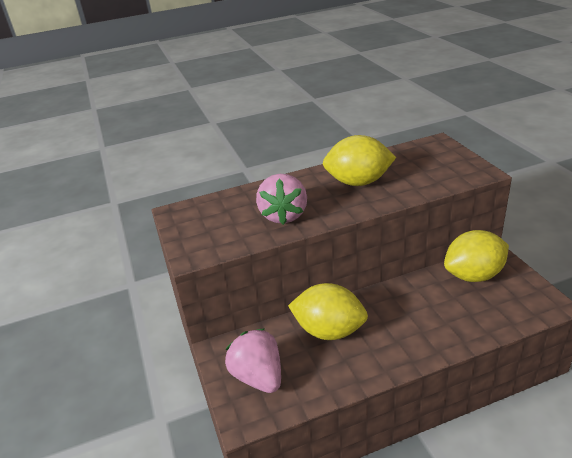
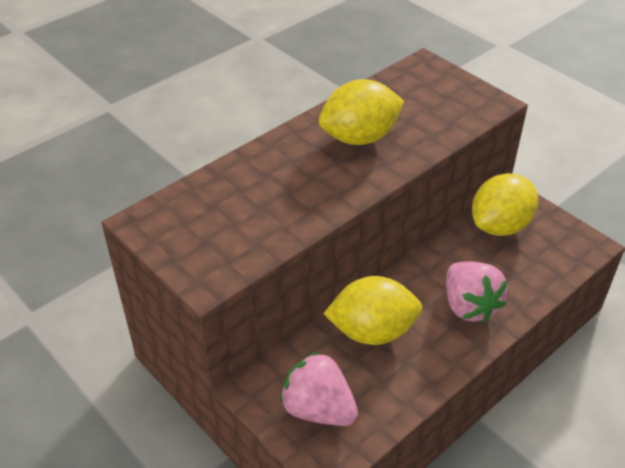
camera: 25 degrees left, 10 degrees up
pink strawberry [256,174,307,225] -> pink strawberry moved to [446,261,507,323]

